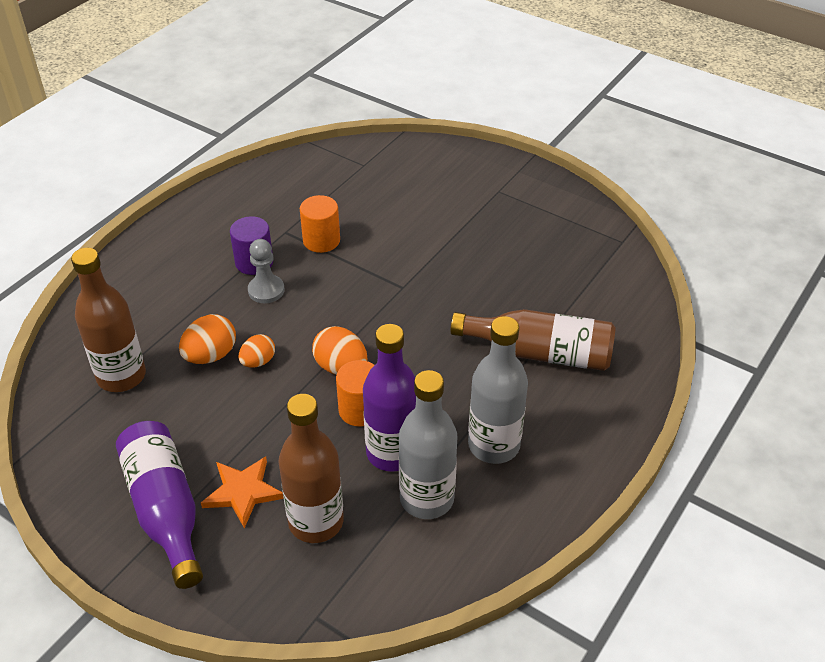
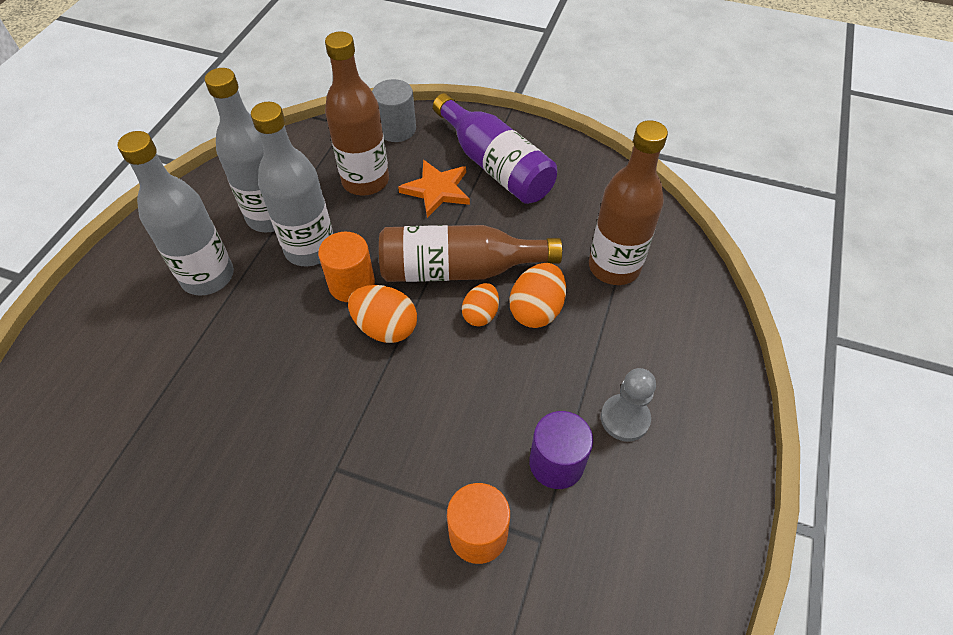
camera: 165 degrees right, 10 degrees up
grey pawn [248,239,284,303] -> grey pawn moved to [601,368,656,442]
purple bottle [363,324,416,472] -> grey bottle [251,102,333,266]
brown bottle [450,309,616,371] -> brown bottle moved to [379,225,562,282]
none -> grey cylinder [372,79,416,142]

